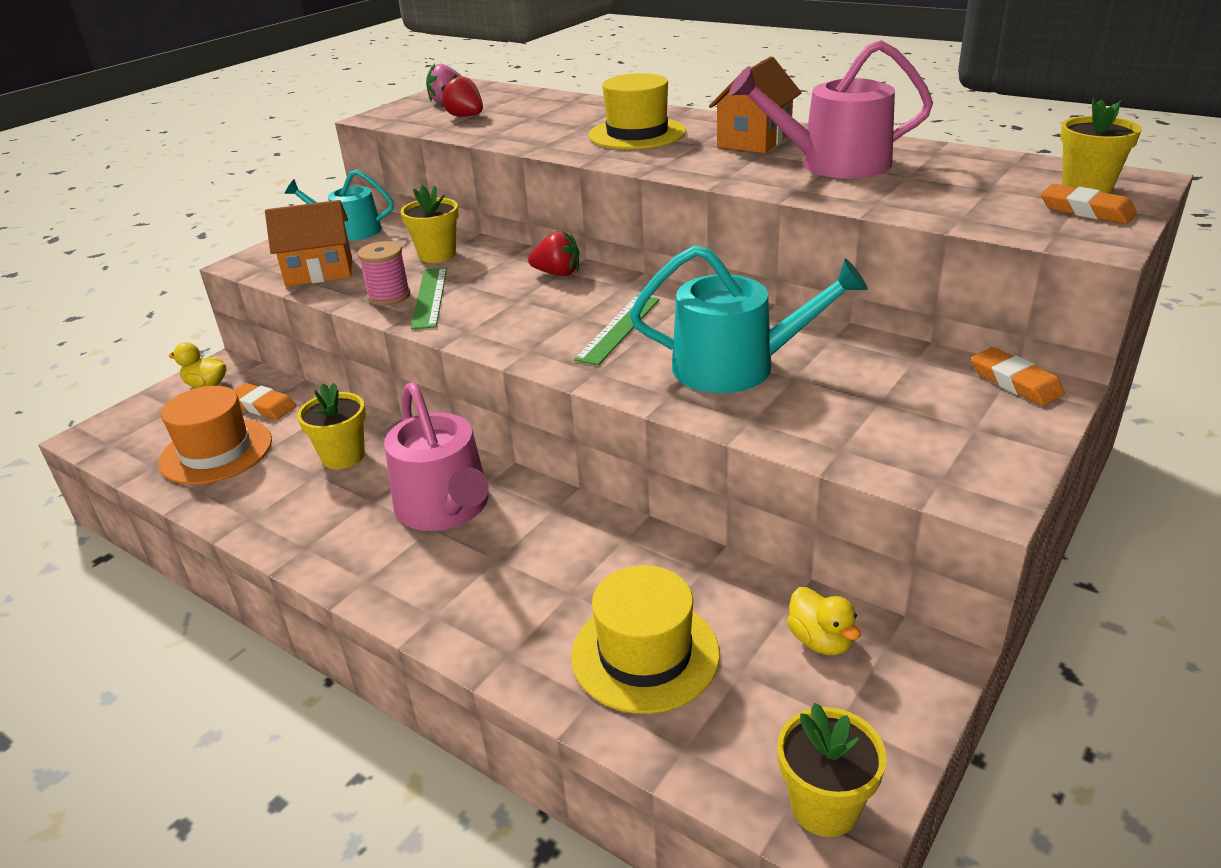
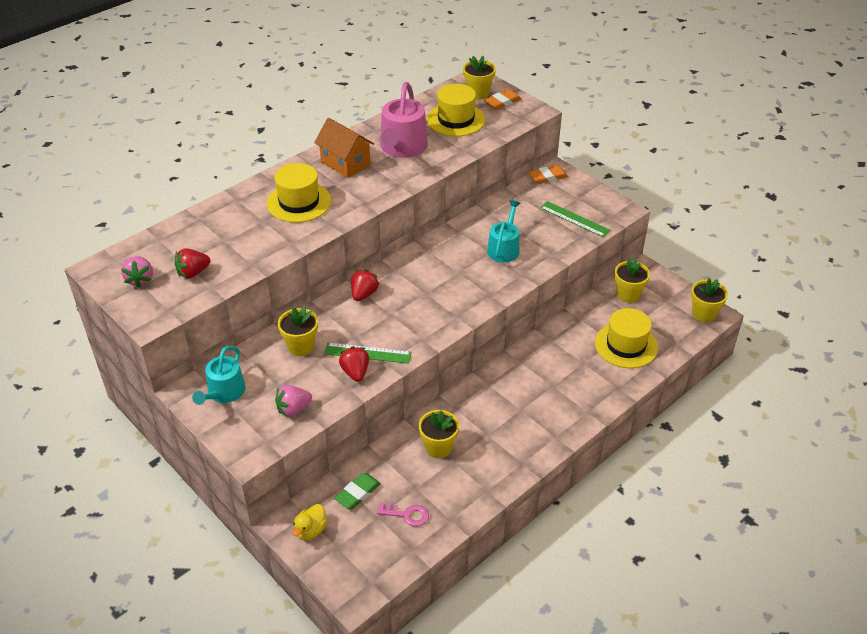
camera: 80 degrees left, 10 degrees up
orange hat [158,386,272,485] -> pink key [377,502,429,527]
orange eraser [233,383,296,420] -> green eraser [334,473,381,510]
orange house [265,200,352,287] -> pink strawberry [275,385,312,417]
pink spool [358,241,410,306] -> red strawberry [339,346,369,382]
pink watering can [384,382,489,531] -> none
green ruler [574,295,660,365] -> green ruler moved to [540,201,611,237]
turquoise watering can [630,245,868,393] -> turquoise watering can [487,200,520,262], size x0.66
yellow duck [787,587,861,655] -> yellow flower pot [615,258,650,303]
none -> yellow hat [427,84,485,136]

